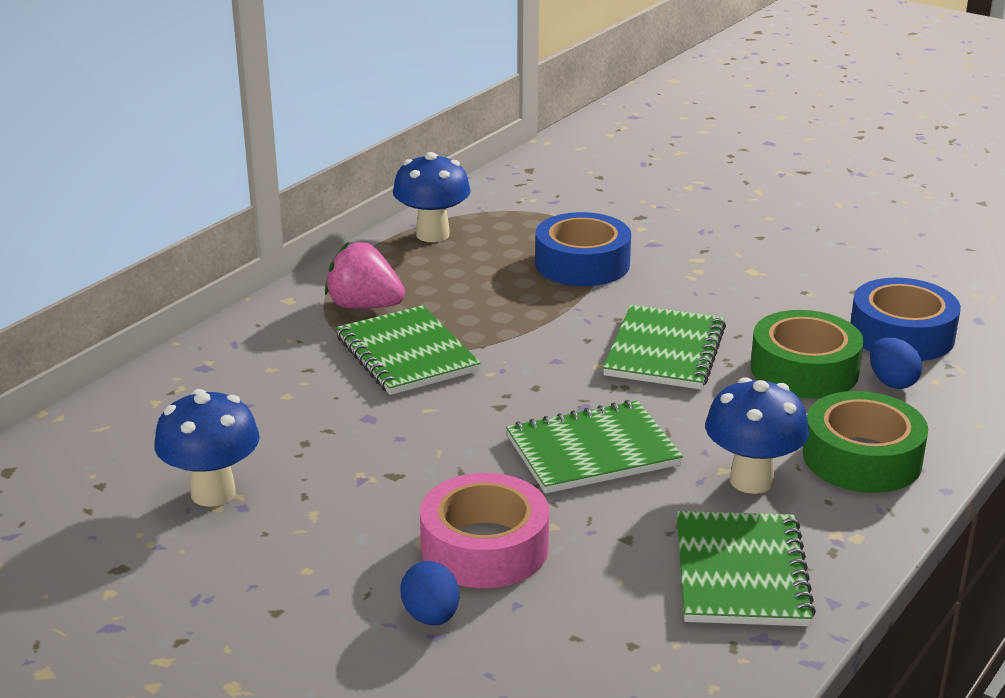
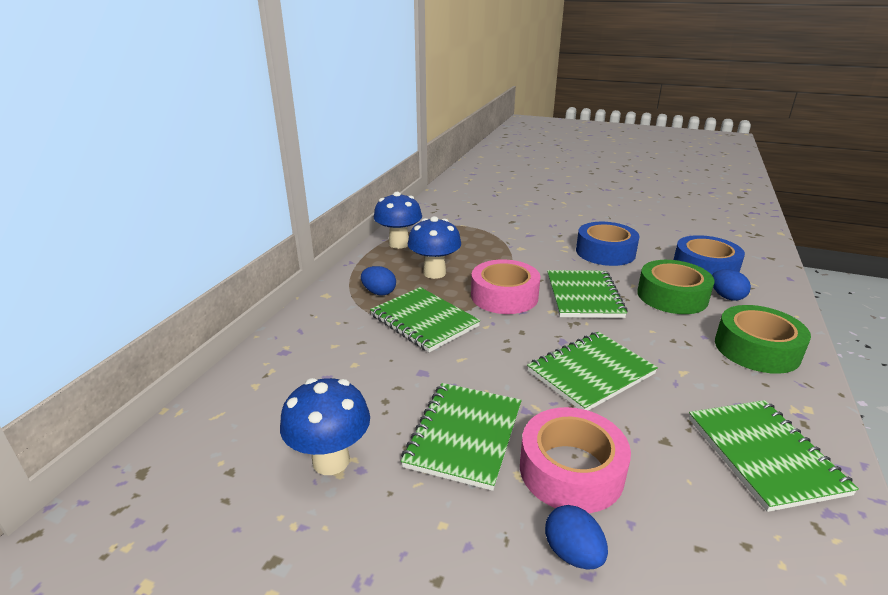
camera: 15 degrees left, 0 degrees up
pink strawberry [325,242,405,309] -> blue egg [361,266,396,296]
blue tape [535,212,631,286] -> blue tape moved to [576,222,640,266]
blue mushroom [705,377,809,494] -> blue mushroom moved to [408,216,461,279]
none -> green notebook [401,383,522,491]
none -> pink tape [471,259,540,314]

